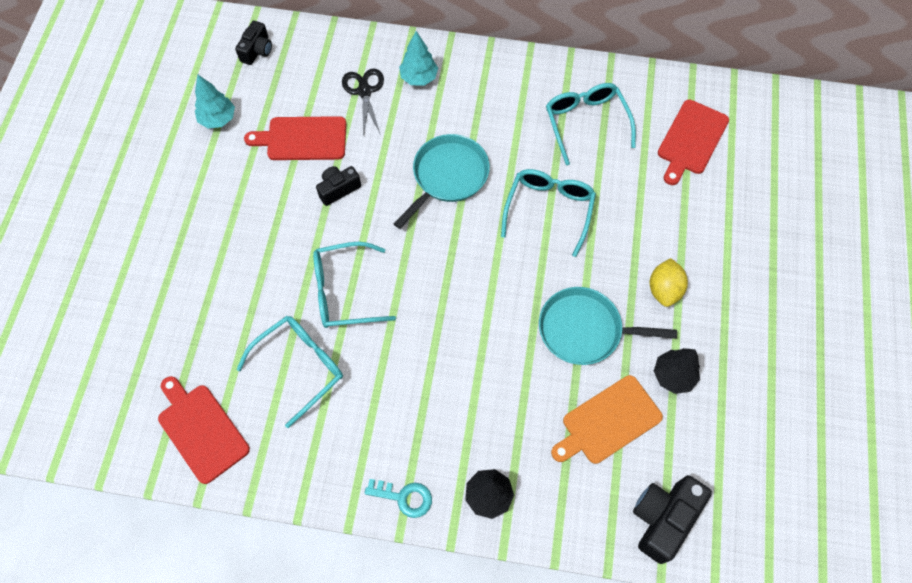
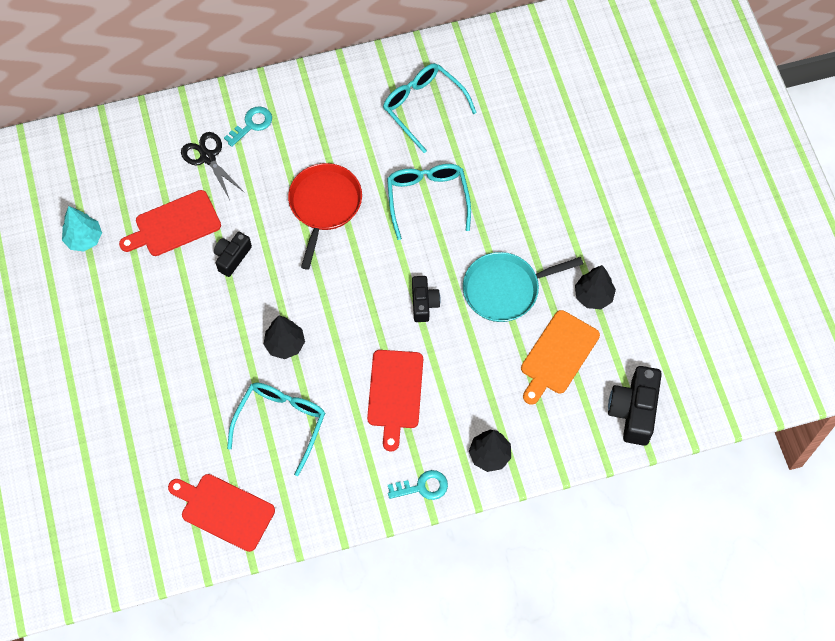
camera: 25 degrees left, 0 degrees up
black camera [235,21,272,65] -> black camera moved to [412,276,441,322]
turquoise glasses [313,242,396,328] -> black tree [264,316,305,359]
turquoise pan [394,134,490,229] -> red pan [288,163,362,270]
turquoise tree [399,31,438,86] -> turquoise key [224,106,272,147]
yellow lemon [650,258,688,307] -> none
red cutting board [658,100,729,185] -> red cutting board moved to [367,350,423,452]

